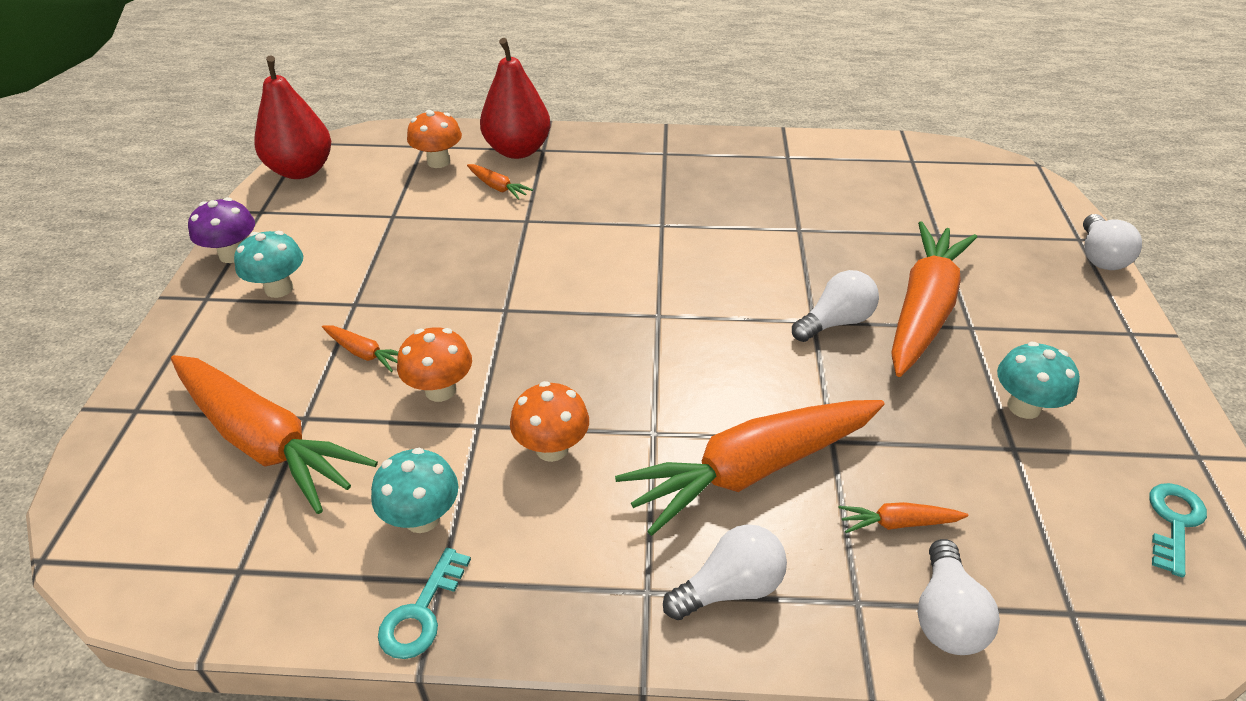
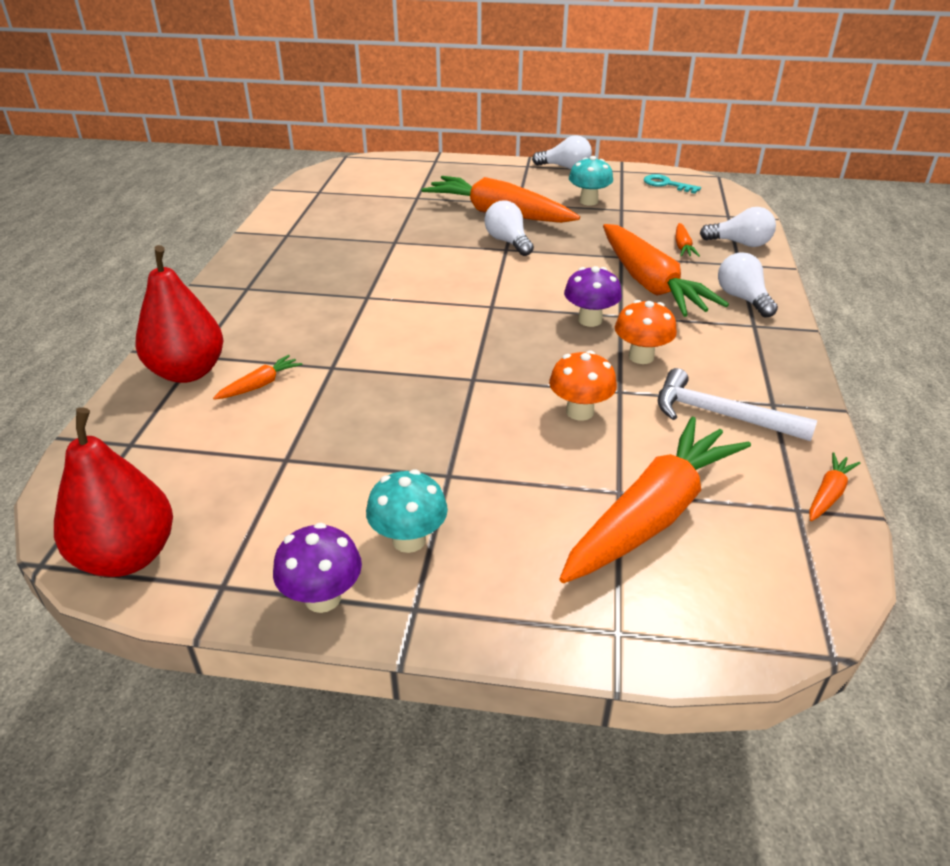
camera: 85 degrees left, 5 degrees down
orange carrot [322,325,398,372] -> orange carrot moved to [809,452,861,521]
turquoise mushroom [371,448,458,533] -> white hammer [658,368,817,441]
turquoise key [378,548,471,659] -> none
orange mushroom [407,110,462,168] -> none
white light bulb [1083,214,1142,270] -> white light bulb moved to [532,135,592,169]
none -> purple mushroom [564,266,622,327]

